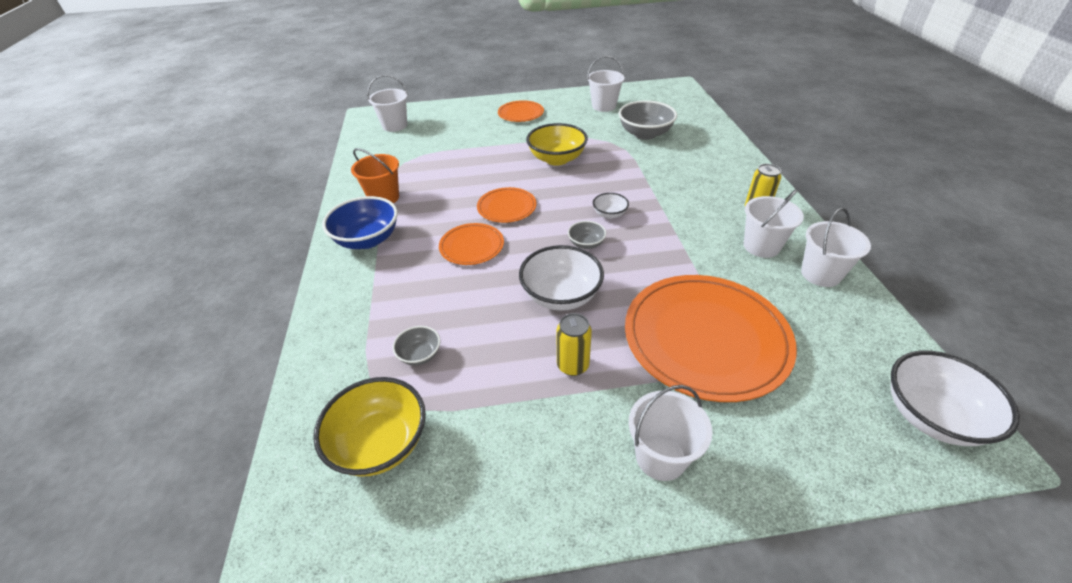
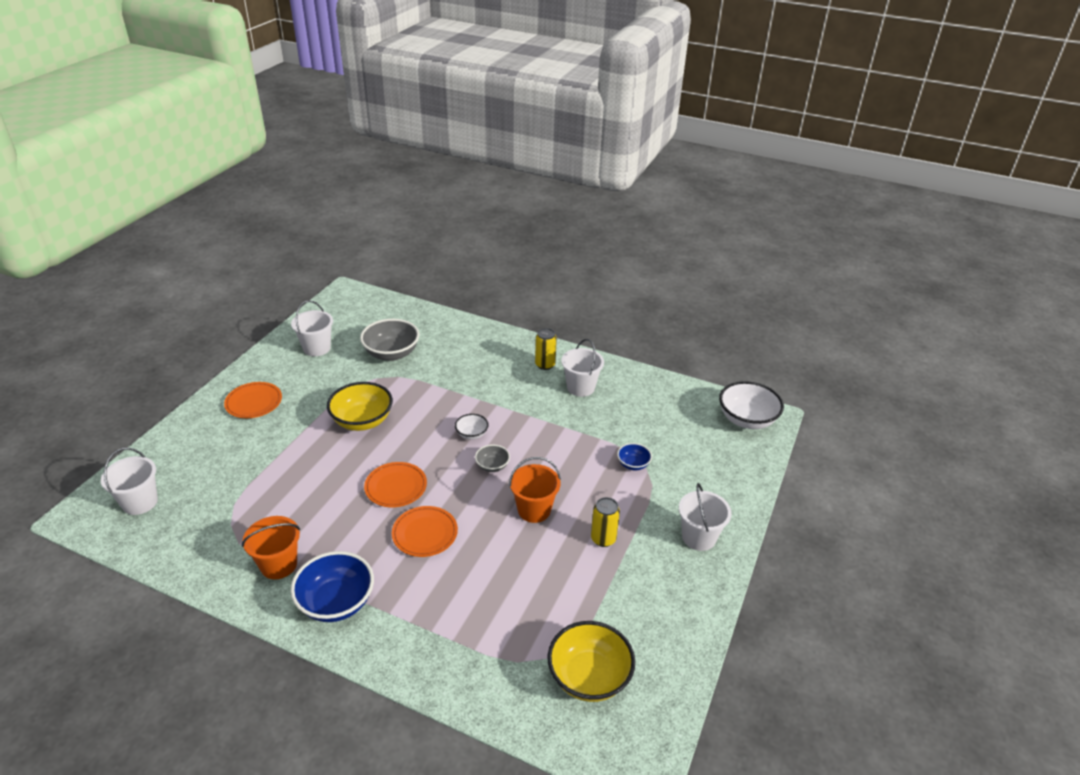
camera: 60 degrees left, 5 degrees down
grey bowl [393,326,441,365] -> none
white bowl [519,245,604,311] -> orange bucket [509,457,561,523]
orange plate [625,275,797,402] -> blue bowl [617,443,652,470]
white bucket [801,208,871,287] -> none

